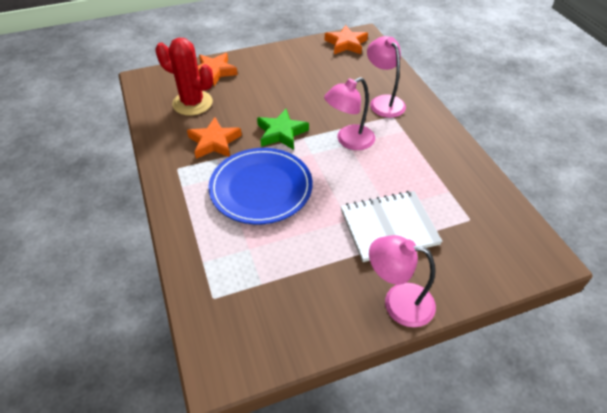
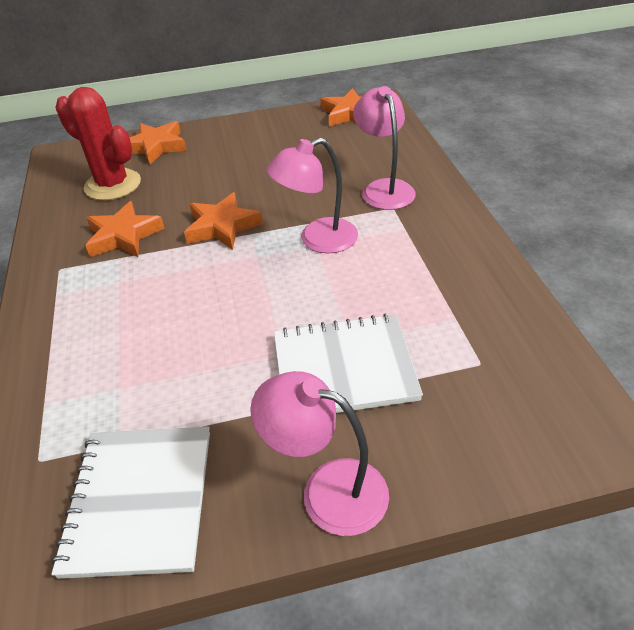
camera: 10 degrees right, 5 degrees down
blue plate [209,148,313,224] -> none
green star [257,109,309,150] -> orange star [184,192,263,250]
none -> white notebook [51,426,210,579]

